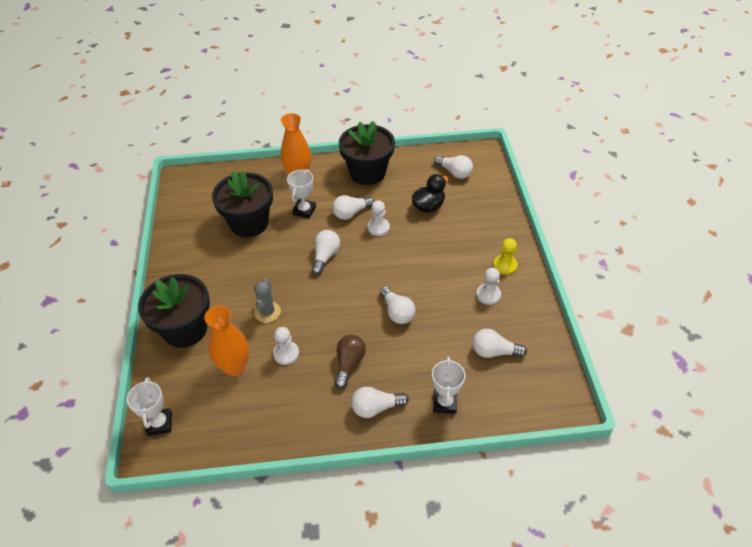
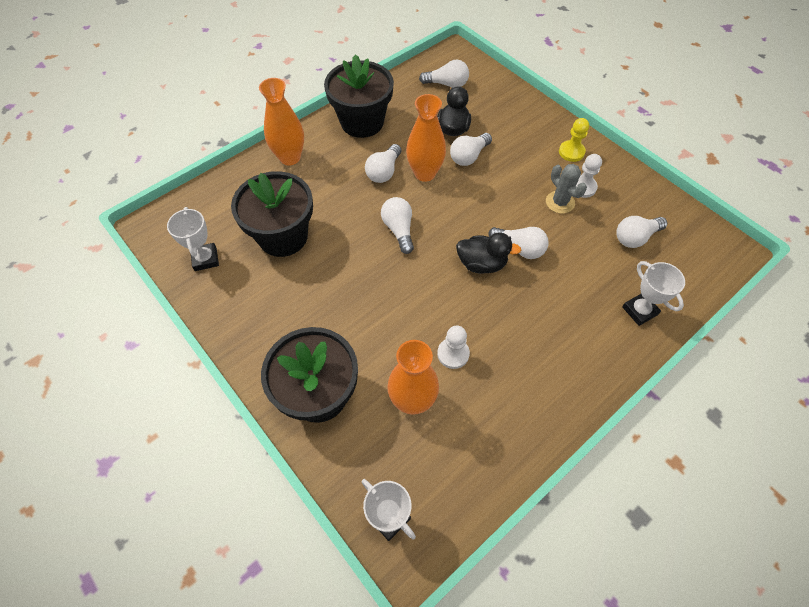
camera: 35 degrees left, 10 degrees up
grey cactus [254,279,281,323] -> grey cactus moved to [546,164,587,214]
white trophy [287,169,316,218] -> white trophy moved to [167,207,219,271]
brown light bulb [335,335,366,389] -> none
white light bulb [351,387,409,418] -> white light bulb moved to [450,133,492,166]
white pawn [368,200,390,236] -> orange vase [406,94,446,182]
none -> black duck [456,232,521,274]

